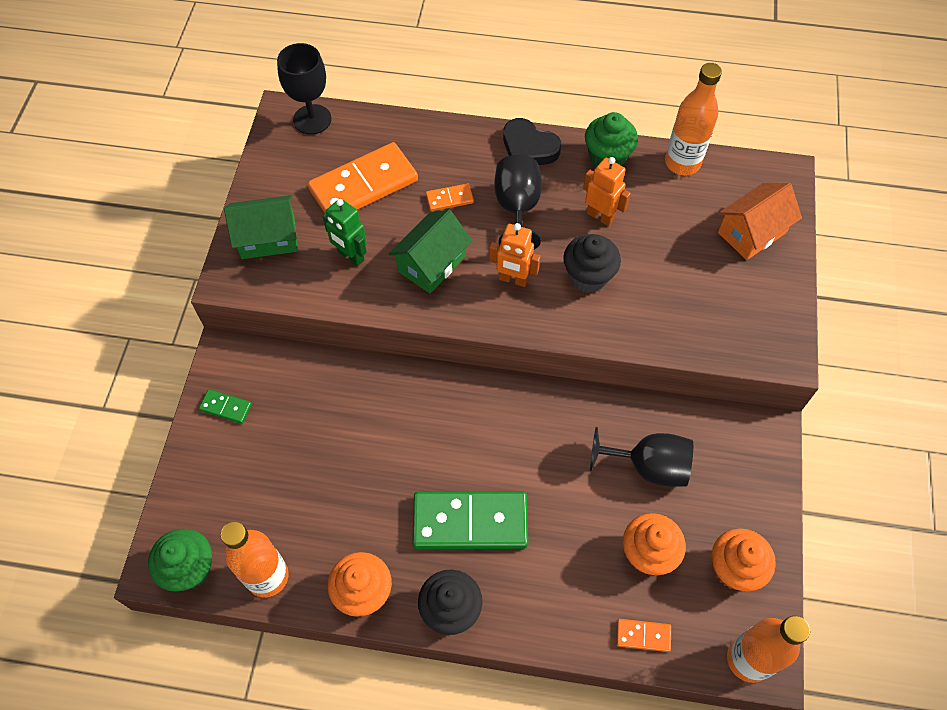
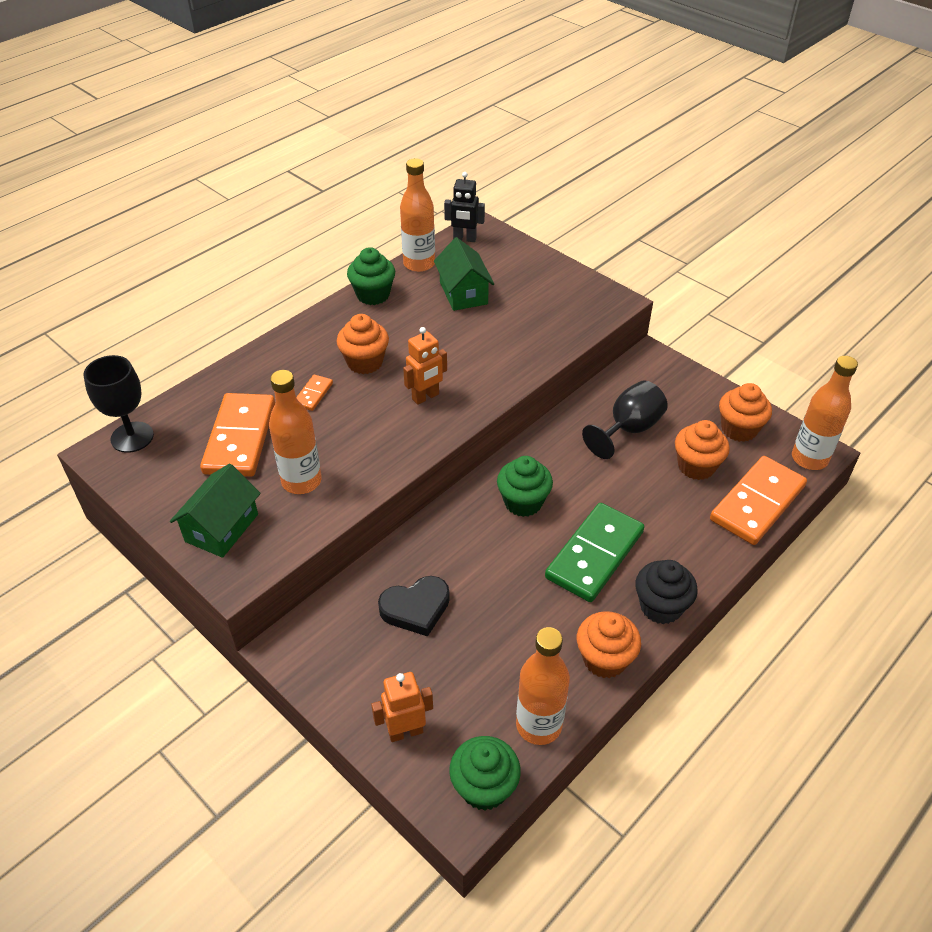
camera: 55 degrees left, 15 degrees down
green domino [199,389,252,424] -> none
green robot [323,198,367,267] -> orange bottle [269,370,322,494]
green house [389,210,472,294] -> green house moved to [434,237,494,311]
black goblet [494,155,542,250] -> orange cupcake [337,314,389,374]
black heart [503,118,561,165] -> black heart moved to [378,576,450,637]
black cupcake [563,234,621,293] -> none
orange robot [583,157,631,226] -> orange robot moved to [371,672,433,742]
orange domino [616,619,671,652] -> orange domino [710,456,807,545], size x2.25
orange house [718,183,802,260] -> none
none -> black robot [444,172,485,242]
none -> green cupcake [497,456,553,517]

